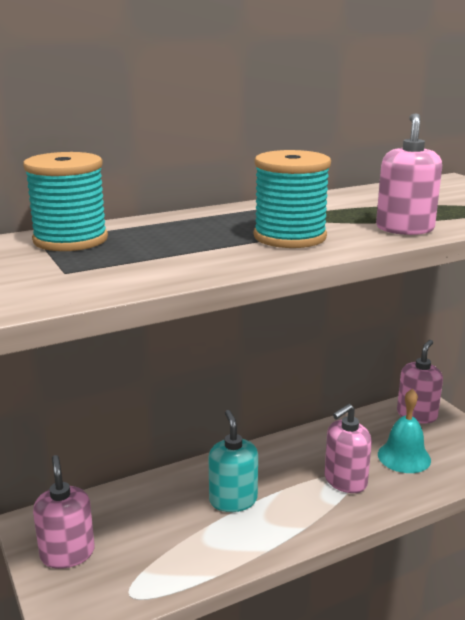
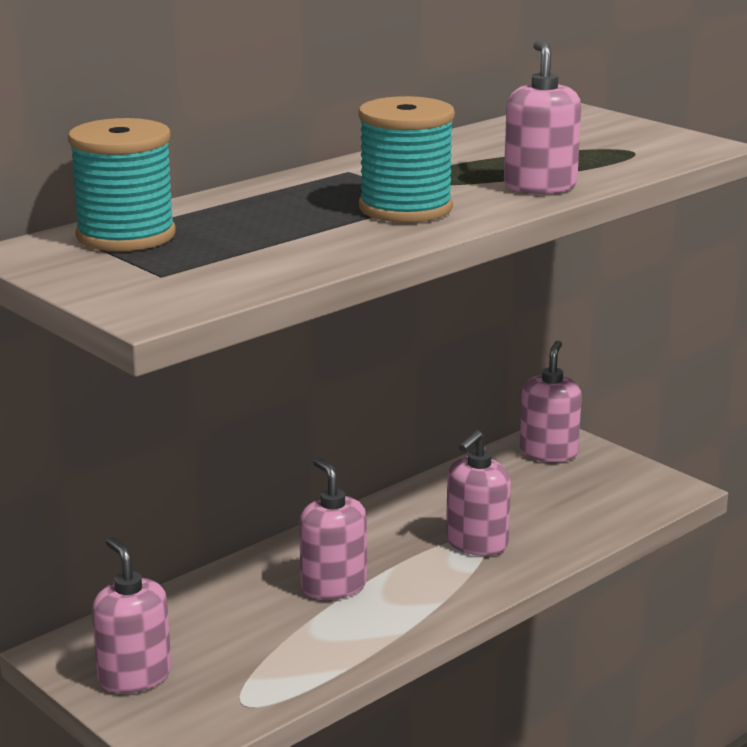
camera: 15 degrees left, 0 degrees up
turquoise soap dispenser [209,410,258,512] -> pink soap dispenser [299,458,367,600]
turquoise bell [378,389,431,473] -> none

